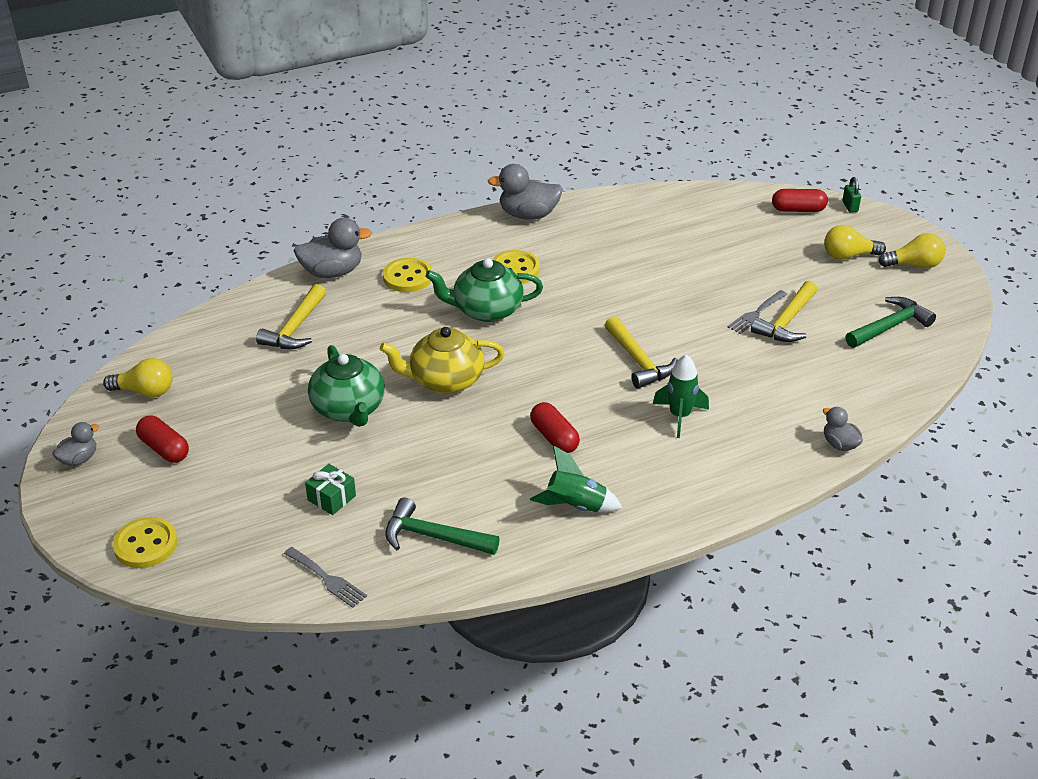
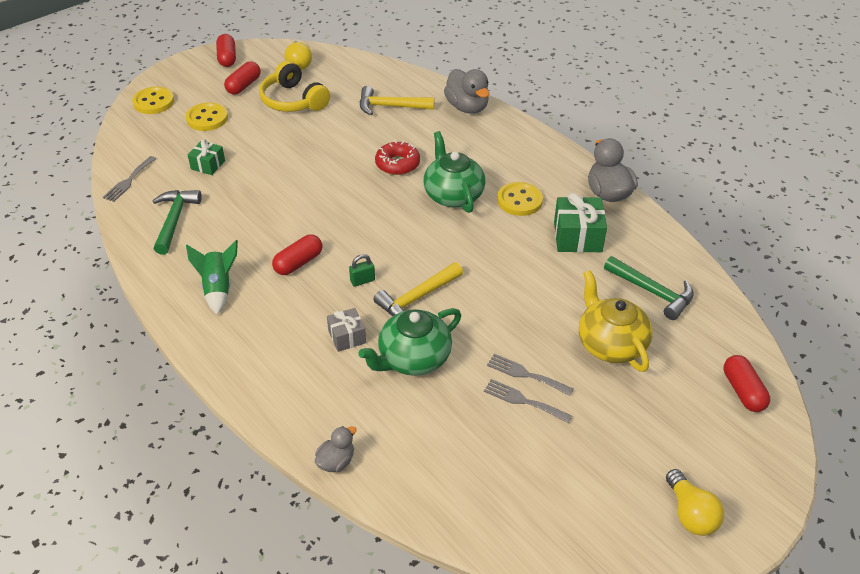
camera: 75 degrees right, 5 degrees up
grey duck [52,422,99,466] -> red capsule [216,34,236,67]
green teapot [308,345,385,427] -> green teapot moved to [358,308,461,376]
yellow teapot [380,327,505,394] -> yellow teapot moved to [579,270,653,372]
yellow button [383,258,432,292] -> yellow button moved to [186,102,228,131]
green rocket [653,355,709,438] -> grey gift [327,308,366,352]
yellow hammer [751,281,817,342] -> grey fork [484,379,572,423]
yellow light bulb [824,225,886,260] -> none
green padlock [842,177,861,213] -> green padlock moved to [349,254,375,287]
green hammer [845,297,936,348] -> green hammer moved to [604,256,694,320]
none -> yellow headphones [259,61,330,112]
none -> red donut [375,140,420,175]
none -> green gift [554,193,607,253]

